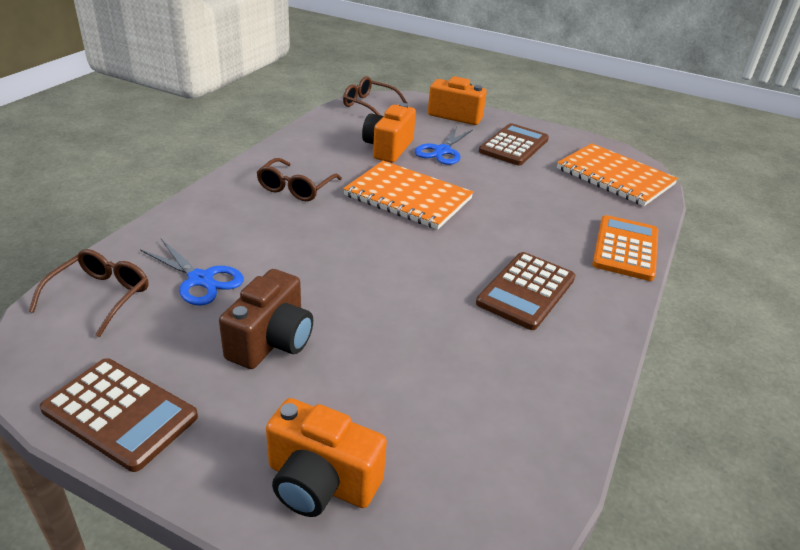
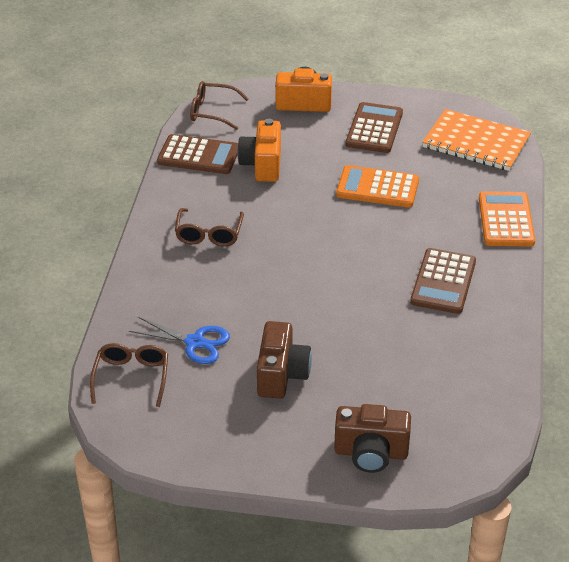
camera: 15 degrees left, 5 degrees up
brown calculator [40,358,198,472] -> brown calculator moved to [157,134,238,174]
orange camera [266,398,387,517] -> brown camera [334,404,411,473]
orange notebook [343,161,474,230] -> none
blue scissors [415,127,473,165] -> none
none -> orange calculator [336,165,419,207]

